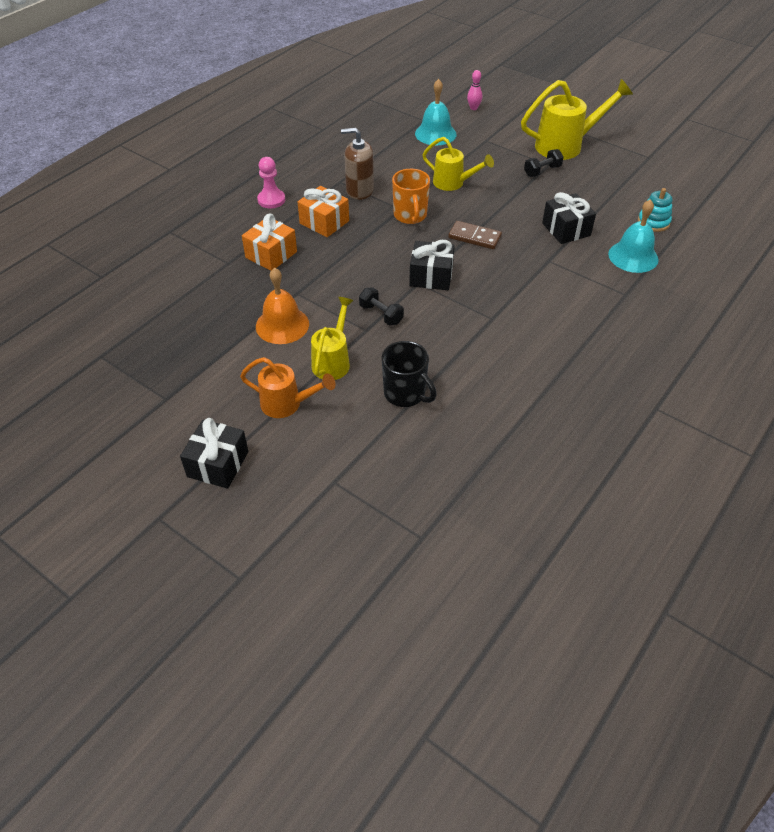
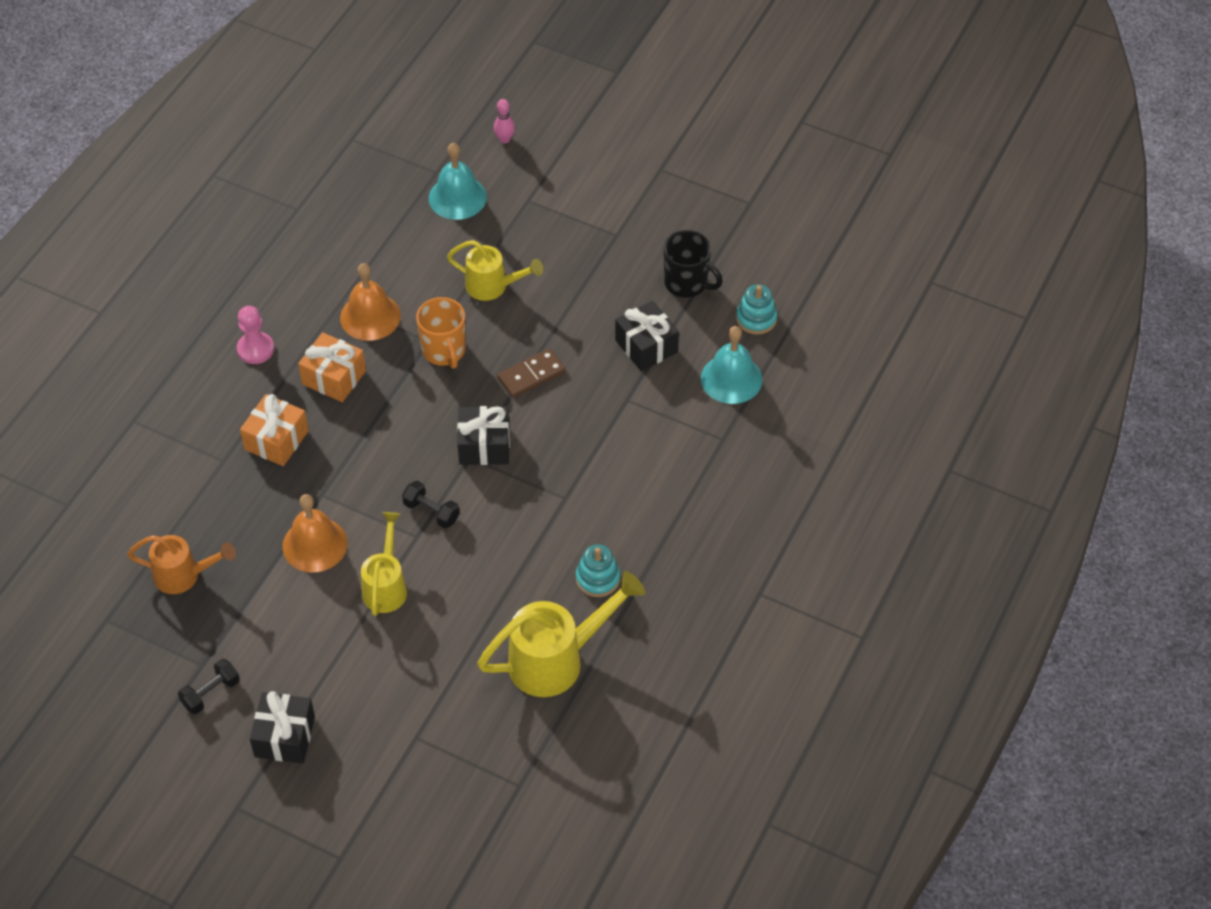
camera: 10 degrees left, 5 degrees up
orange watering can [240,357,335,418] -> orange watering can moved to [127,535,236,594]
brown soap dispenser [341,128,374,200] -> orange bell [340,263,401,341]
black mug [382,341,437,407] -> black mug moved to [663,230,723,298]
brown domino [448,221,502,249] -> brown domino turned 45 degrees counterclockwise [497,348,566,398]
yellow watering can [521,79,633,160] -> yellow watering can moved to [477,571,645,697]
black dumbbell [524,149,564,177] -> black dumbbell moved to [178,659,240,714]
none -> turquoise stacking toy [576,544,620,597]

